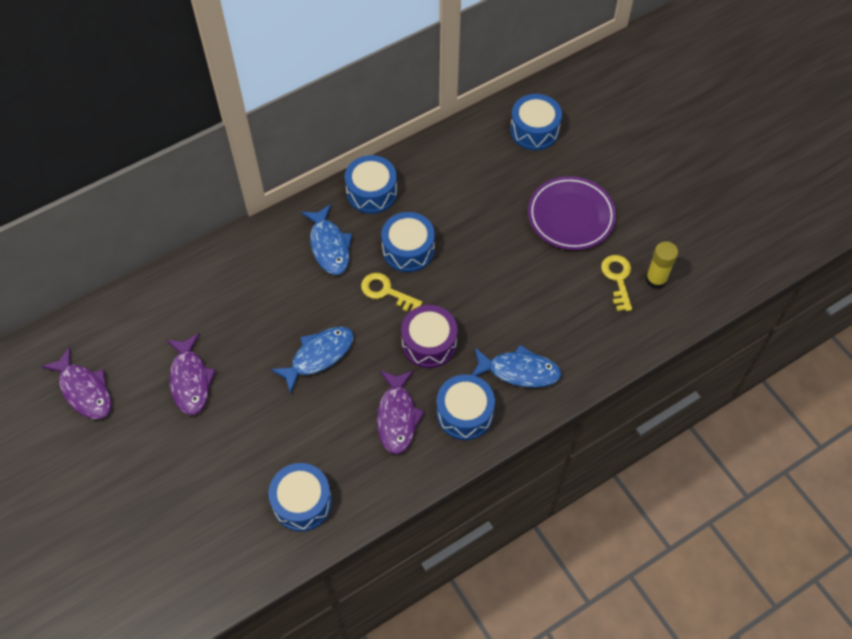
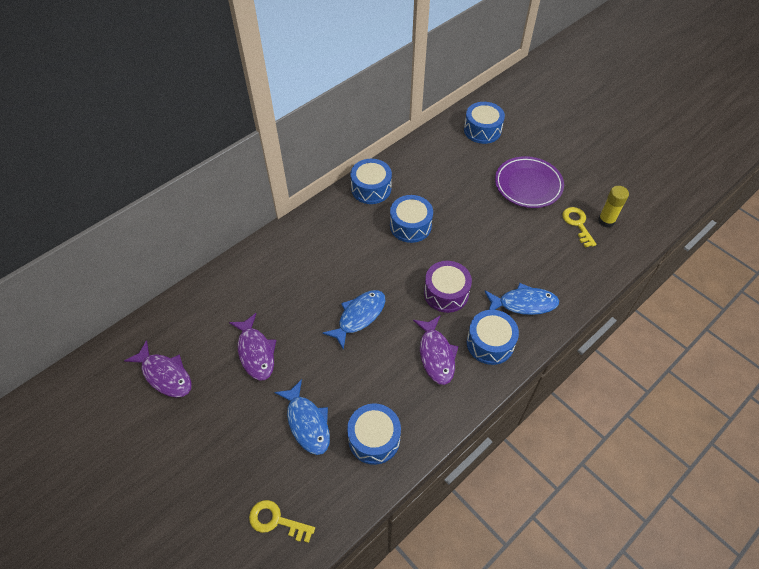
camera: 10 degrees left, 5 degrees down
blue fish [301,204,352,275] -> blue fish moved to [274,379,330,455]
yellow key [361,273,422,311] -> yellow key moved to [249,500,315,543]

